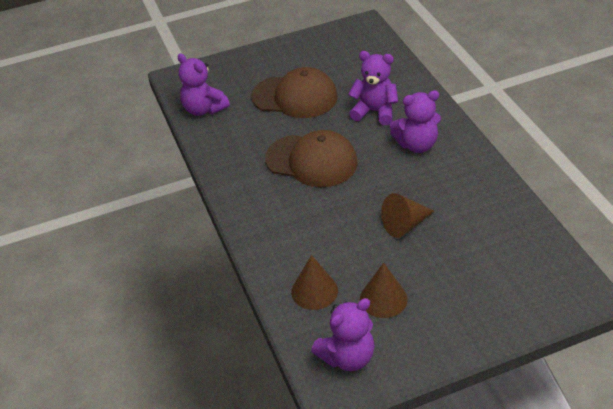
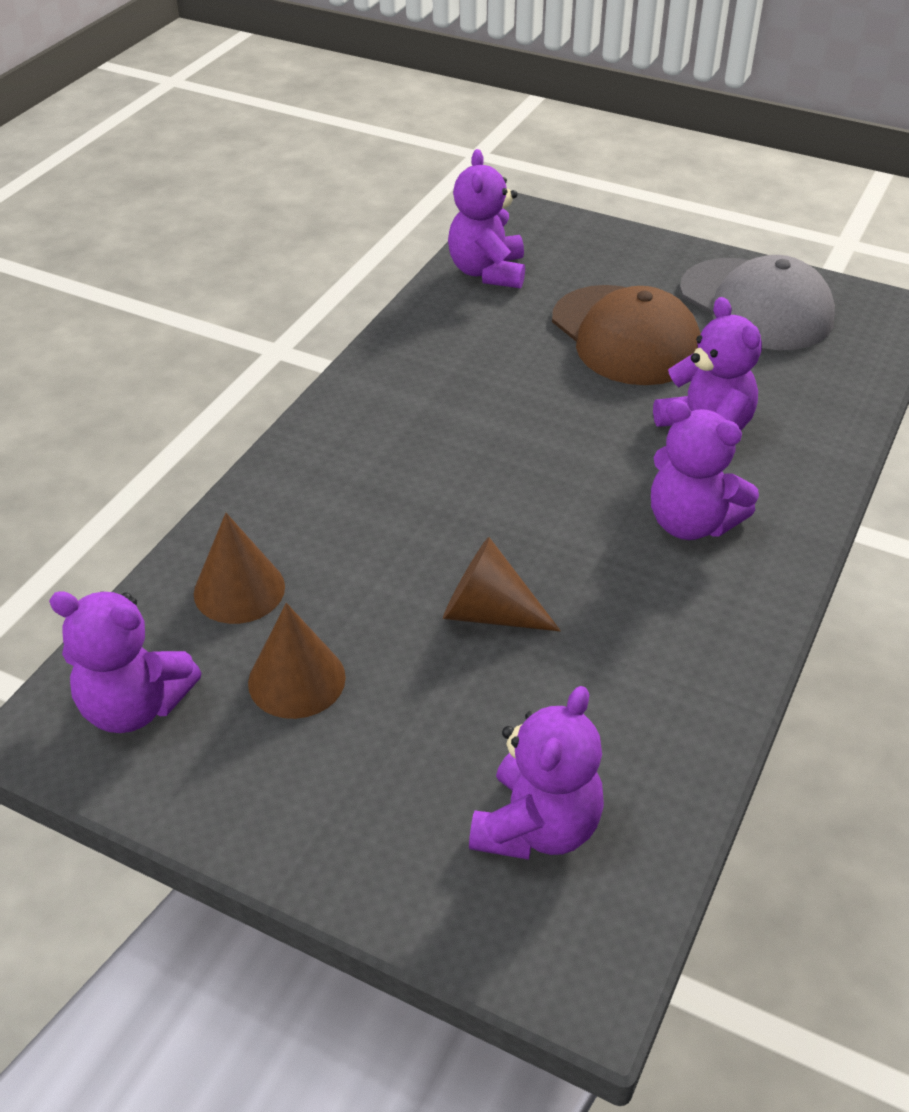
camera: 45 degrees right, 0 degrees up
brown cap [265,130,358,187] -> none
none -> purple teddy bear [469,686,604,860]
none -> grey cap [680,255,835,350]

